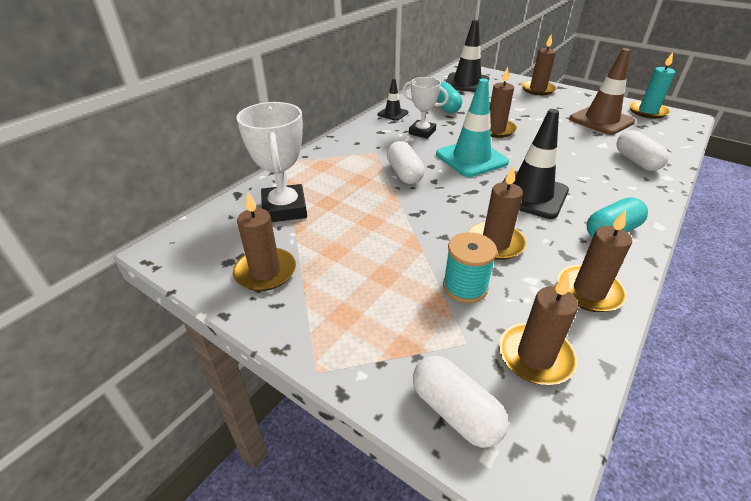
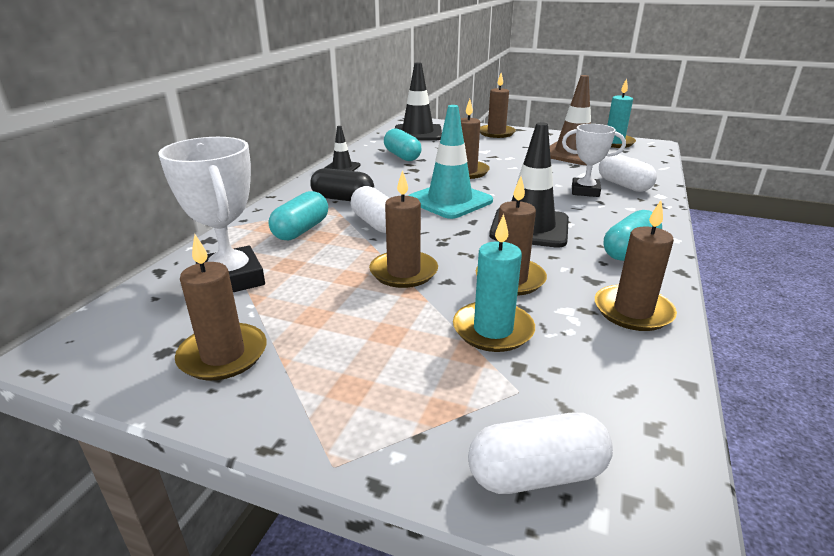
camera: 15 degrees left, 10 degrees down
white trophy [403,77,449,139] -> white trophy moved to [562,124,626,197]
white capsule [413,356,509,448] -> white capsule turned 45 degrees counterclockwise [468,413,613,494]
turquoise spool [443,232,497,303] -> turquoise candle [453,214,535,352]
brown candle [499,273,578,385] -> brown candle moved to [369,170,438,288]
none -> turquoise capsule [269,191,328,240]
none -> black capsule [310,168,374,201]

